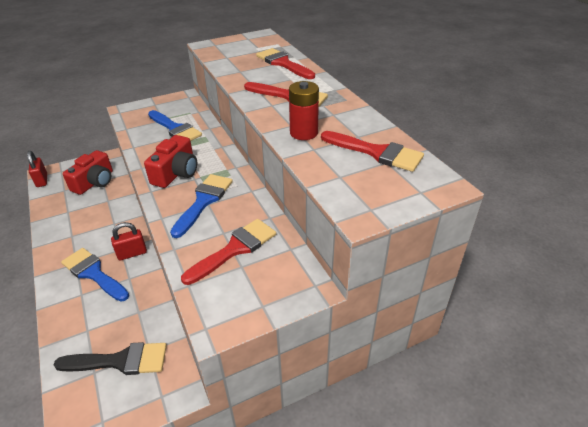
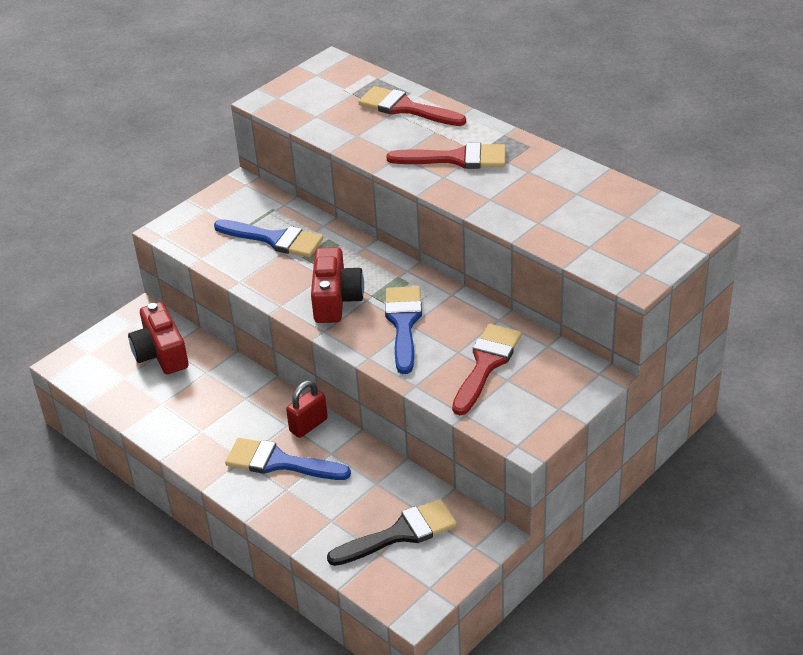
camera: 20 degrees left, 0 degrees up
red padlock [27,151,47,187] -> none
red camera [63,150,113,195] -> red camera turned 150 degrees clockwise [128,302,189,374]
red battery [289,81,319,140] -> none
red brush [321,131,424,172] -> none

